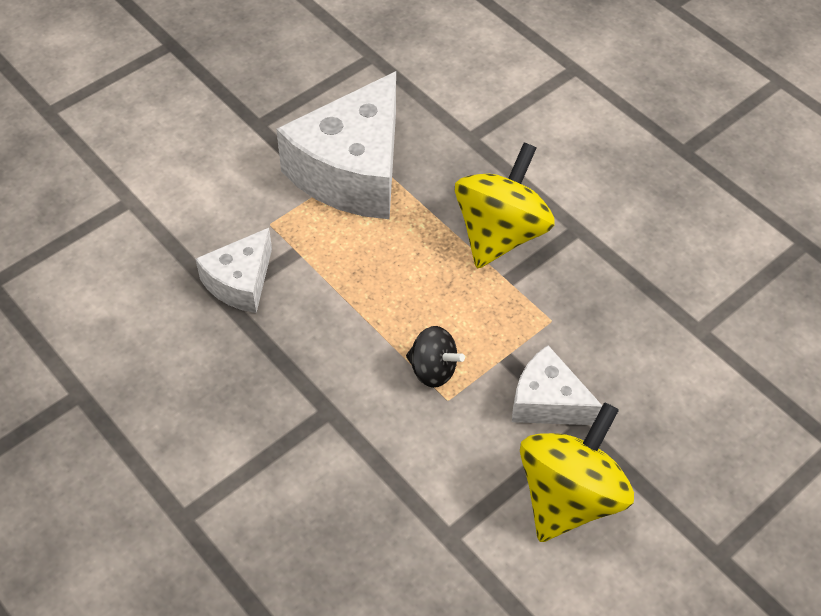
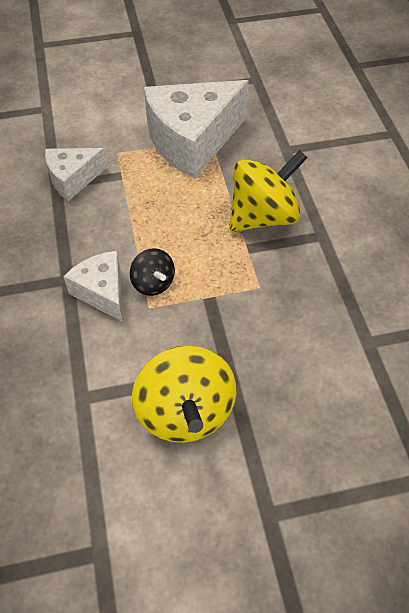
camera: 30 degrees right, 0 degrees up
white cheese [512,345,602,425] -> white cheese moved to [63,251,123,322]
yellow spinning top [520,402,634,542] -> yellow spinning top turned 105 degrees clockwise [132,345,236,443]

